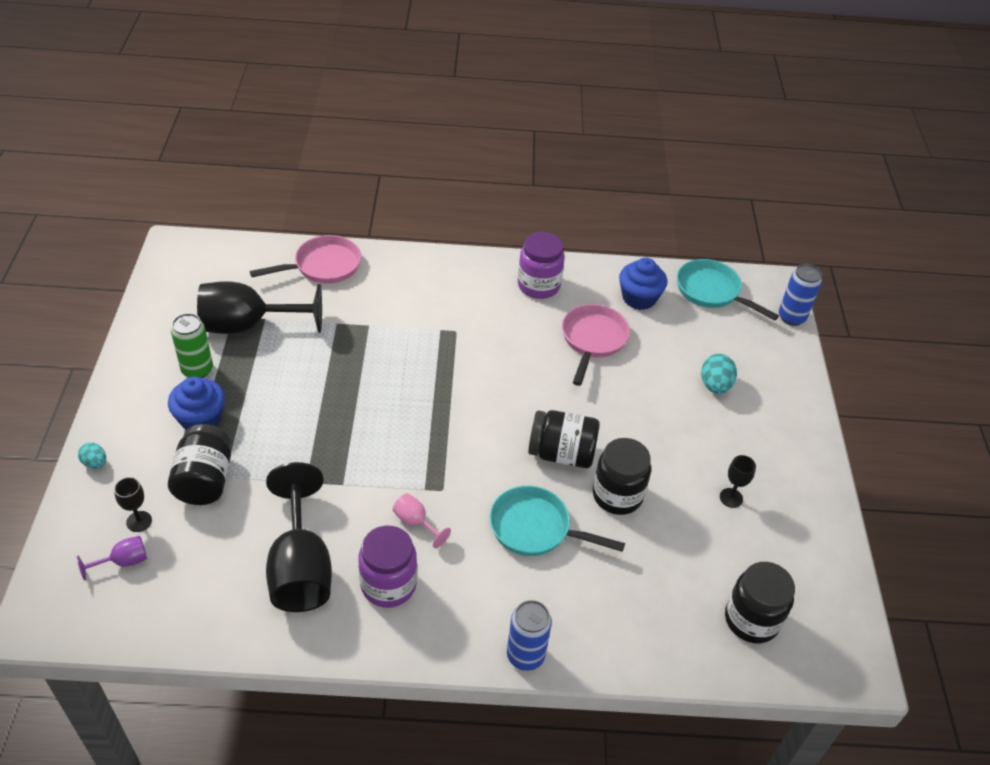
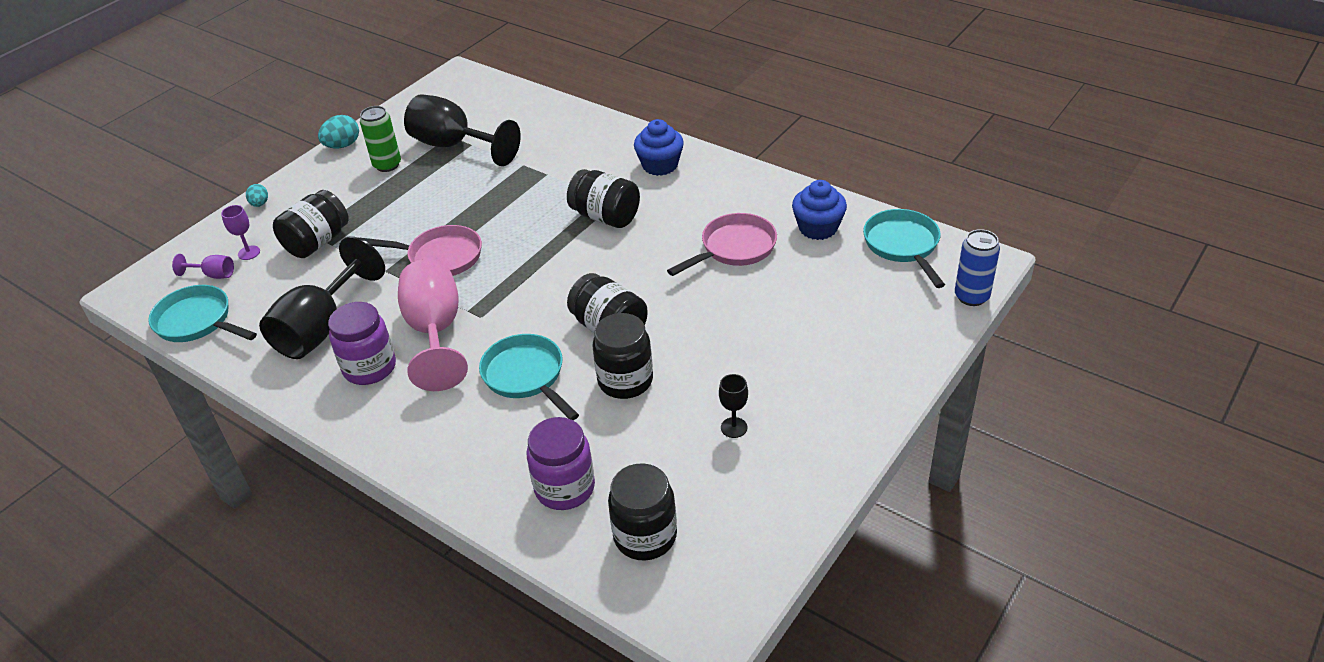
camera: 40 degrees right, 5 degrees down
black goblet [114,477,152,532] -> purple goblet [221,205,260,260]
blue cupcake [168,377,225,430] -> blue cupcake moved to [634,119,684,176]
pink pan [250,235,361,284] -> pink pan moved to [360,225,482,276]
pink goblet [393,493,451,548] -> pink goblet [398,259,468,391], size x2.30
blue can [507,600,552,671] -> none
purple jar [518,232,565,299] -> purple jar moved to [526,417,595,510]
turquoise egg [701,354,737,394] -> turquoise egg moved to [318,115,359,148]
none -> turquoise pan [148,285,257,342]
none -> black jar [567,169,640,228]

